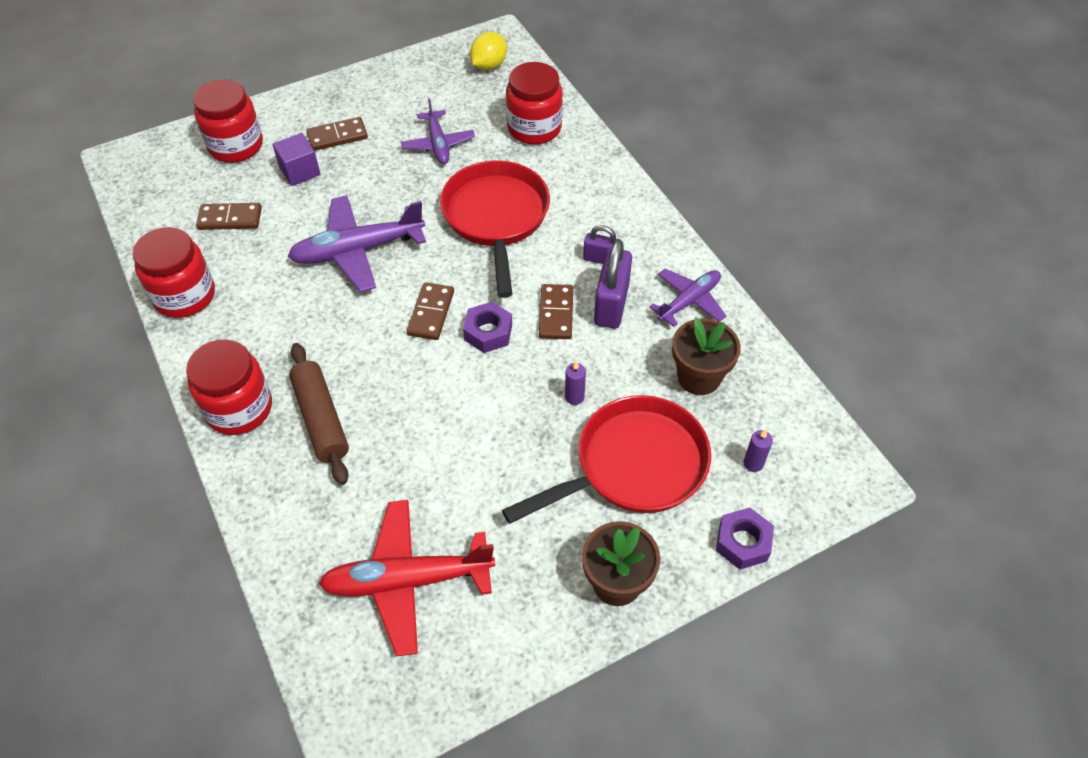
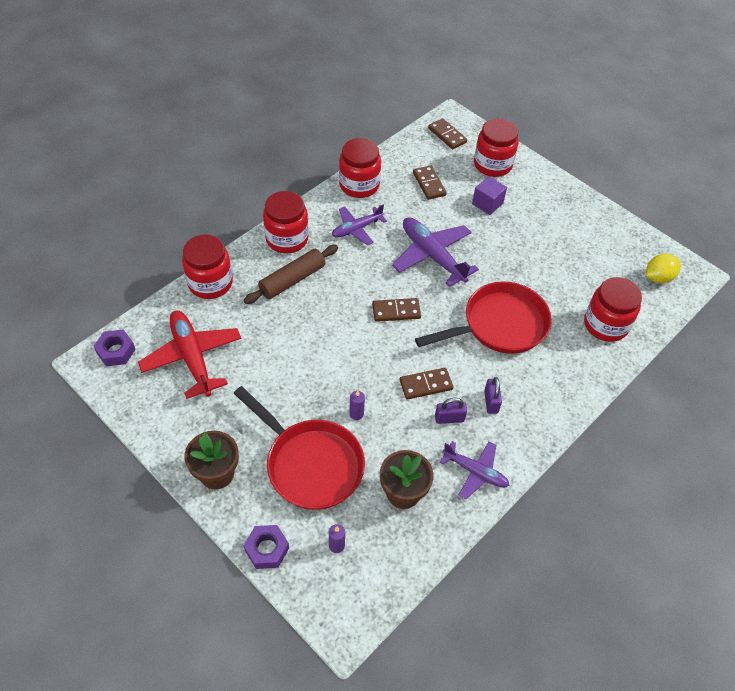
camera: 70 degrees right, 0 degrees up
brown domino [306,117,368,151] -> brown domino moved to [428,118,467,149]
purple plane [401,98,475,164] -> purple plane moved to [332,204,387,245]
purple nut [463,302,512,353] -> purple nut moved to [94,330,136,366]
yellow lemon [470,32,507,70] -> yellow lemon turned 45 degrees counterclockwise [646,254,681,283]
purple padlock [594,240,632,329] -> purple padlock [435,398,467,424], size x0.58
none -> red jar [182,234,233,299]

